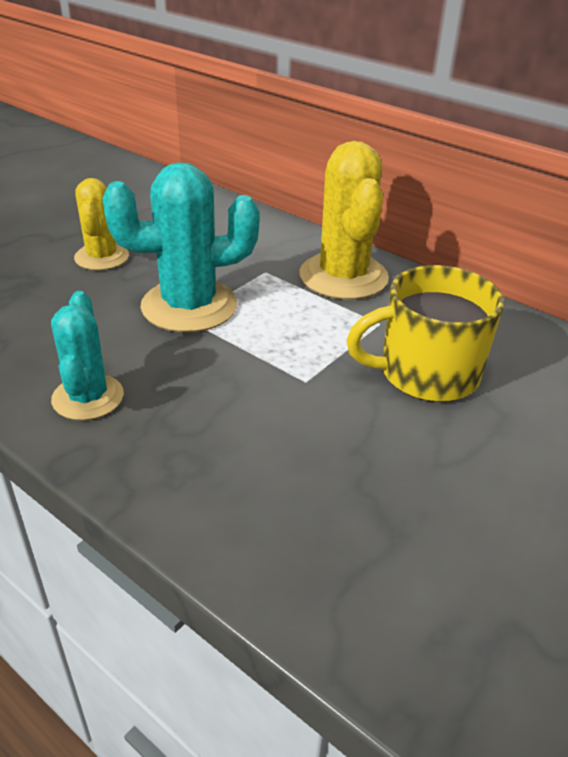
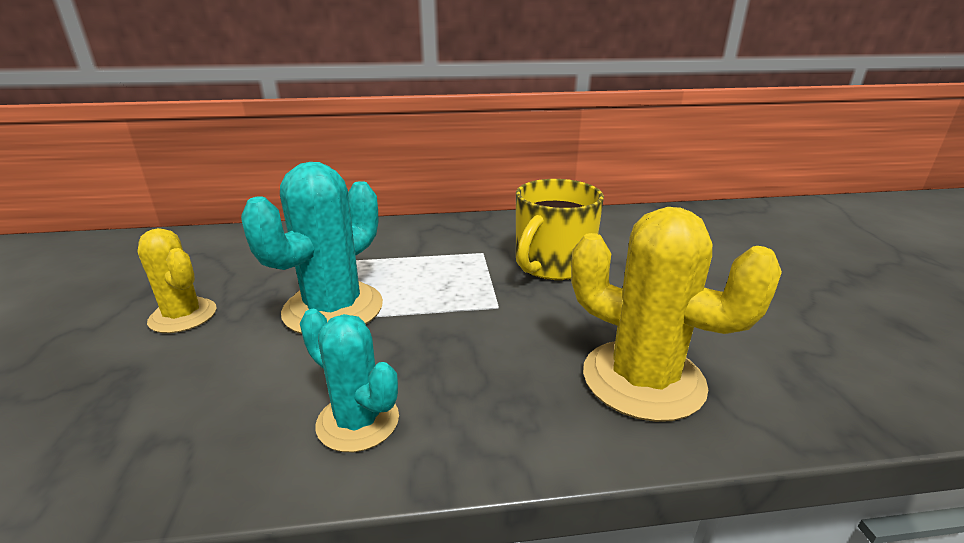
camera: 45 degrees left, 10 degrees down
yellow cactus [299,141,389,300] -> yellow cactus moved to [571,207,782,422]

